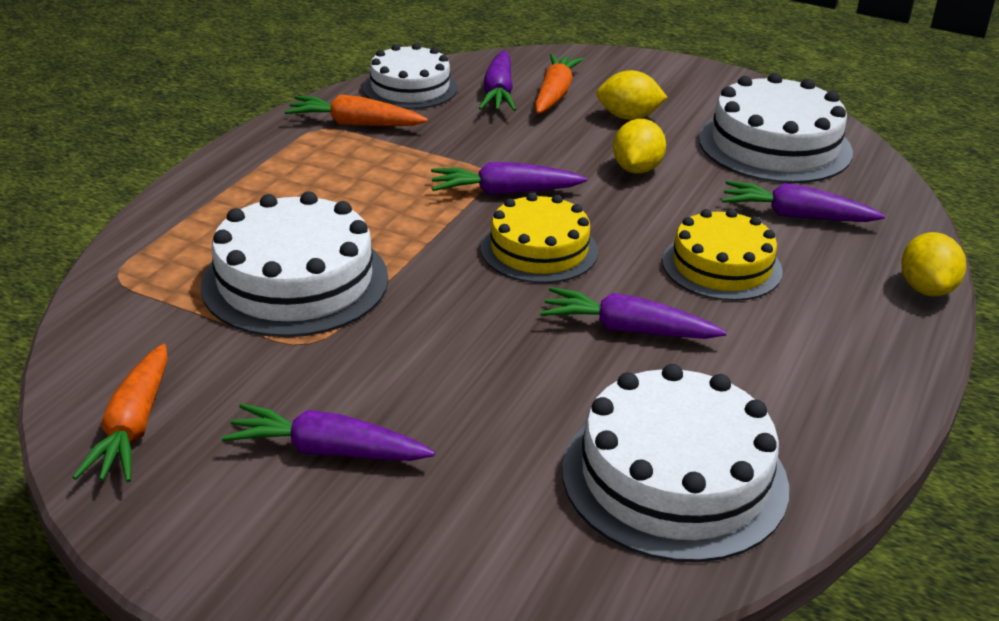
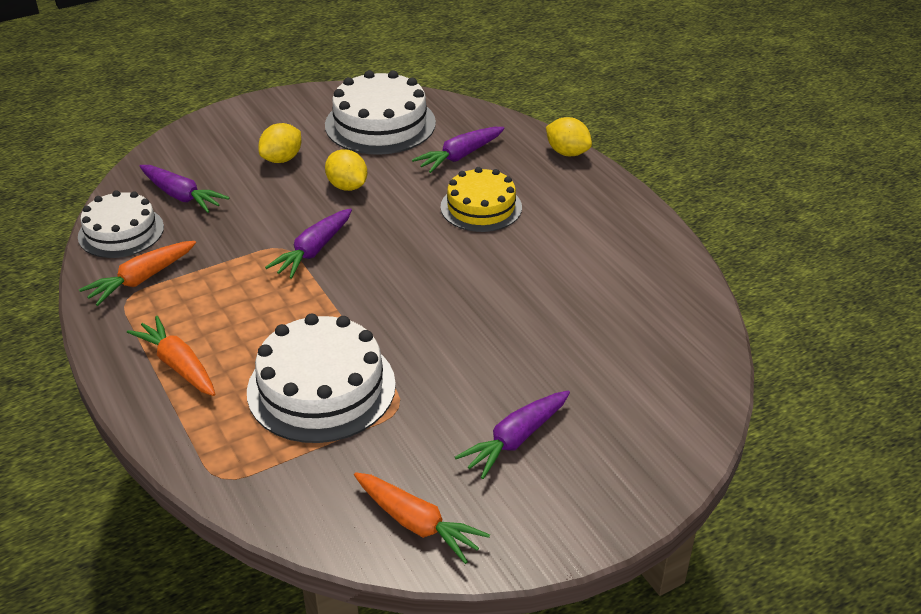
camera: 55 degrees left, 5 degrees up
yellow cake [481,193,598,283] -> none
orange carrot [535,54,584,114] -> orange carrot moved to [127,316,215,396]
purple carrot [540,287,727,339] -> none
white cake [562,364,789,562] -> none

